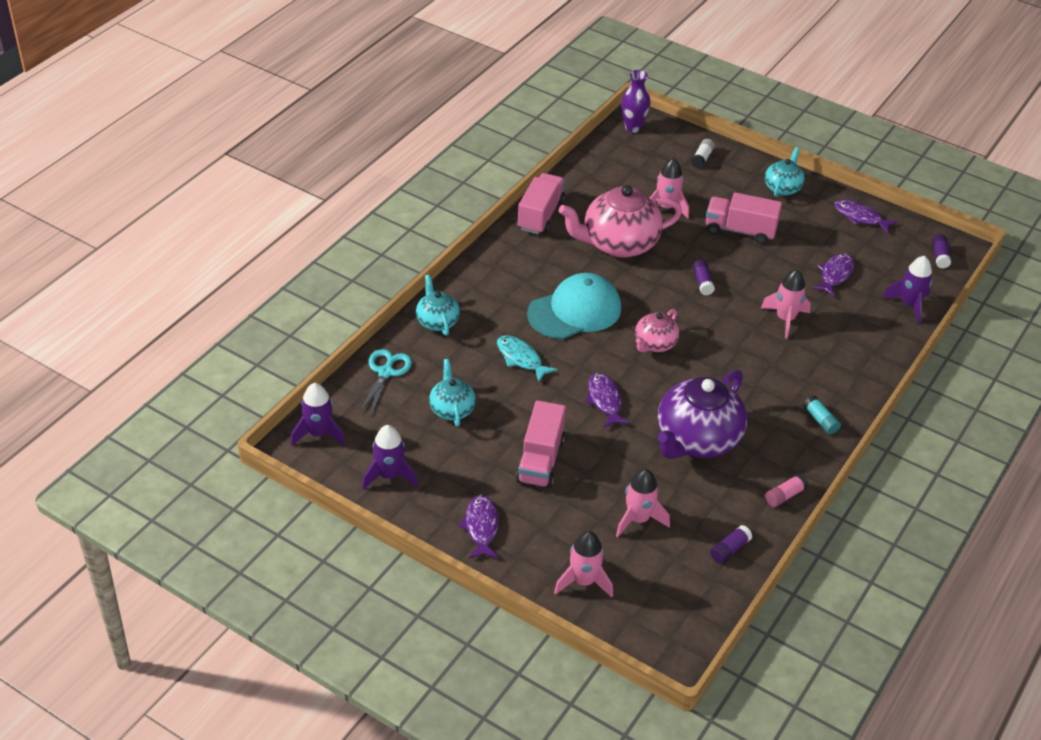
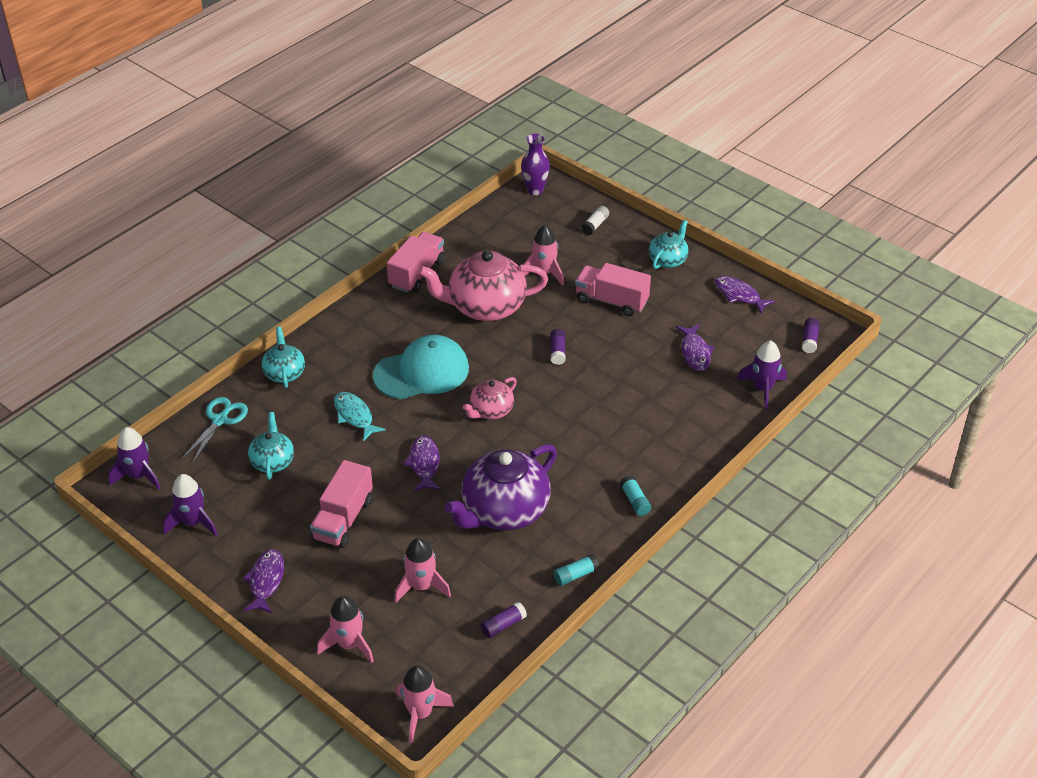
camera: 10 degrees right, 0 degrees up
pink rocket [761,269,811,339] -> pink rocket moved to [396,665,454,743]
pink glue stick [765,474,809,507] -> turquoise glue stick [553,554,599,586]
purple fish [812,253,854,297] -> purple fish turned 135 degrees clockwise [676,324,714,371]

